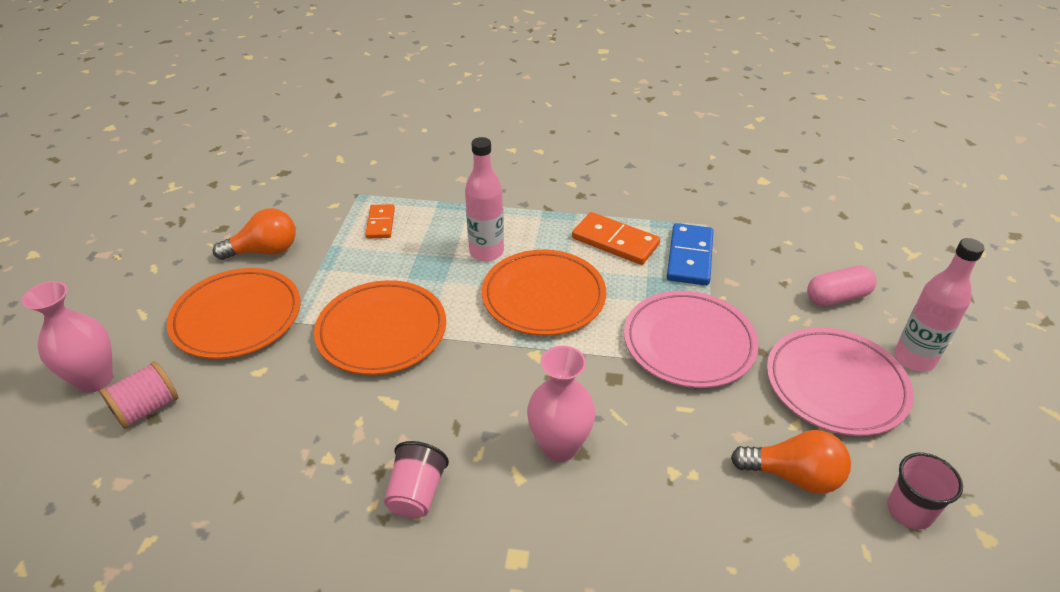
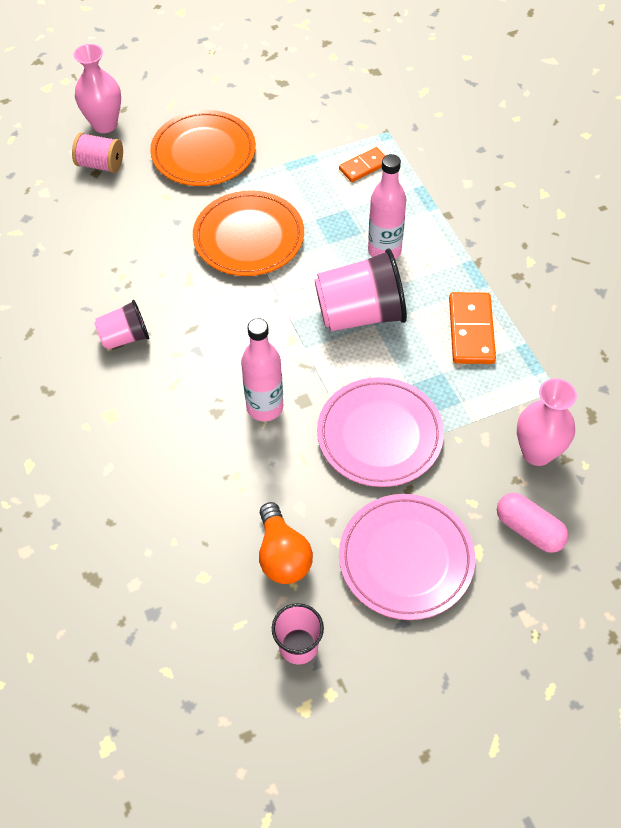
camera: 60 degrees right, 15 degrees up
orange light bulb [213,208,296,260] -> none
orange plate [482,250,606,336] -> pink cup [314,249,407,331]
pink vase [527,346,596,462] -> pink vase moved to [517,378,577,466]
blue domino [667,223,714,286] -> none
pink bottle [894,238,985,372] -> pink bottle moved to [241,318,283,422]

